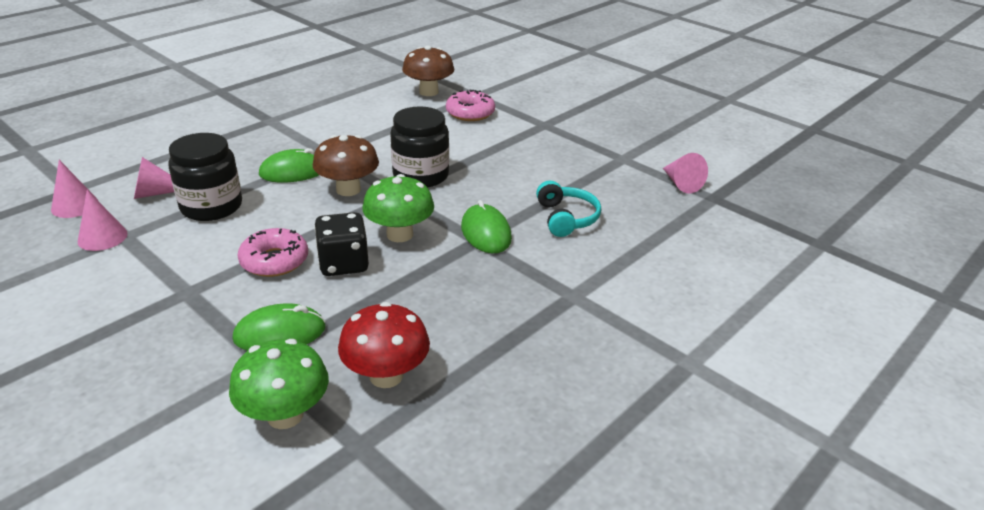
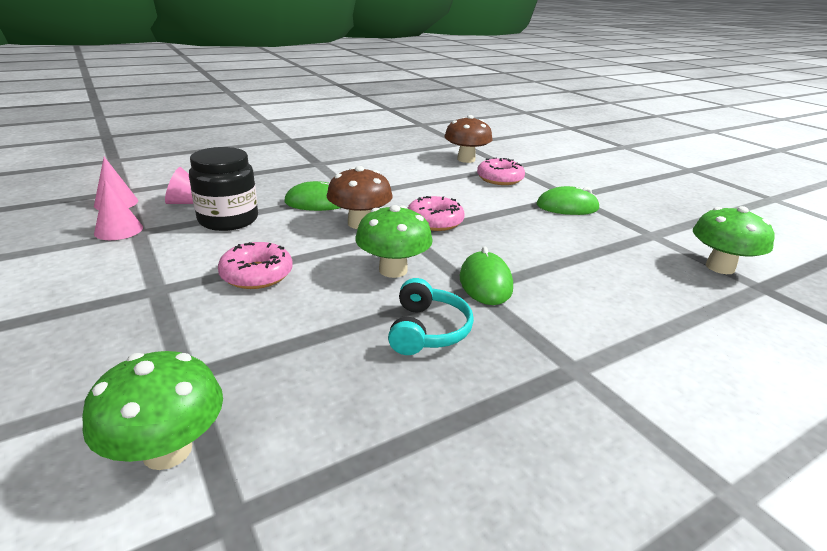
camera: 15 degrees right, 5 degrees down
green mouse [233,303,326,351] -> green mouse moved to [537,186,600,215]
black dice [314,212,369,276] -> none
red mushroom [338,302,430,388] -> none
black jar [390,106,449,188] -> pink donut [408,196,465,231]
turquoise headphones [536,181,601,237] -> turquoise headphones moved to [388,278,474,355]
pink cone [663,153,708,193] -> green mushroom [693,206,775,274]

